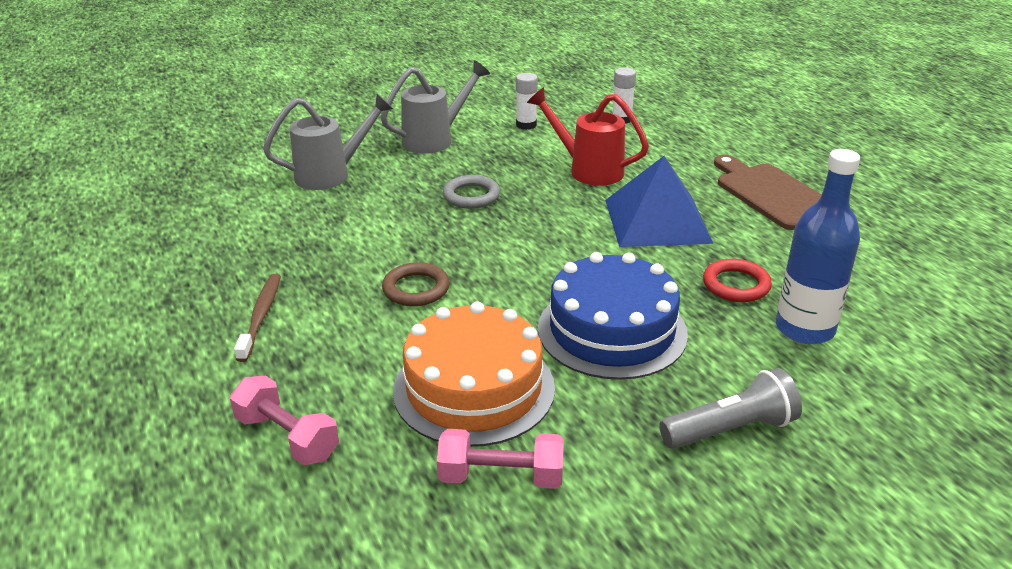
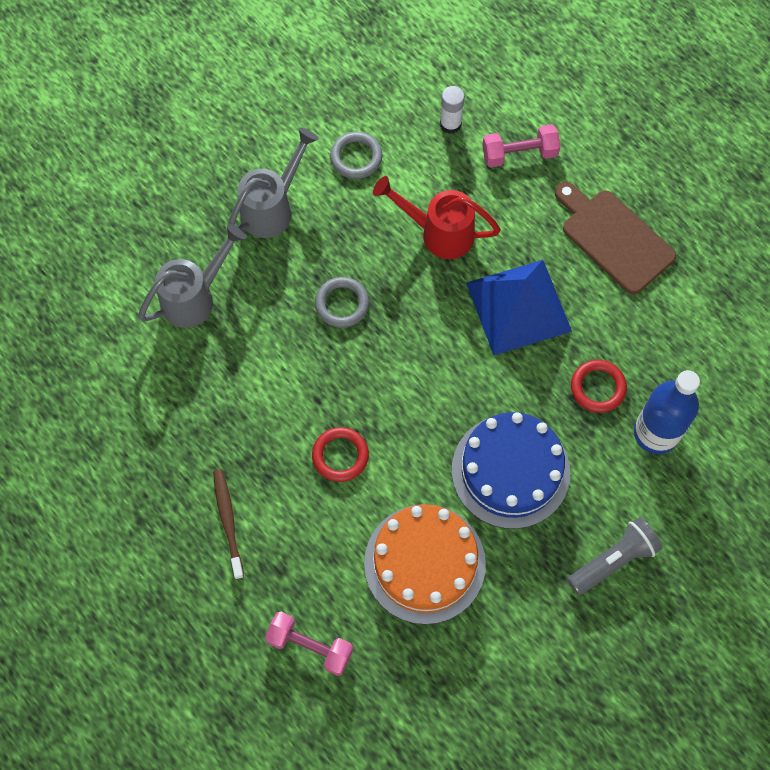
camera: 15 degrees left, 35 degrees up
brown ring [382,262,450,306] -> red ring [312,427,369,482]
pink dumbbell [437,429,564,489] -> pink dumbbell moved to [482,124,560,167]
white glue stick [516,73,538,130] -> grey ring [330,132,382,179]

